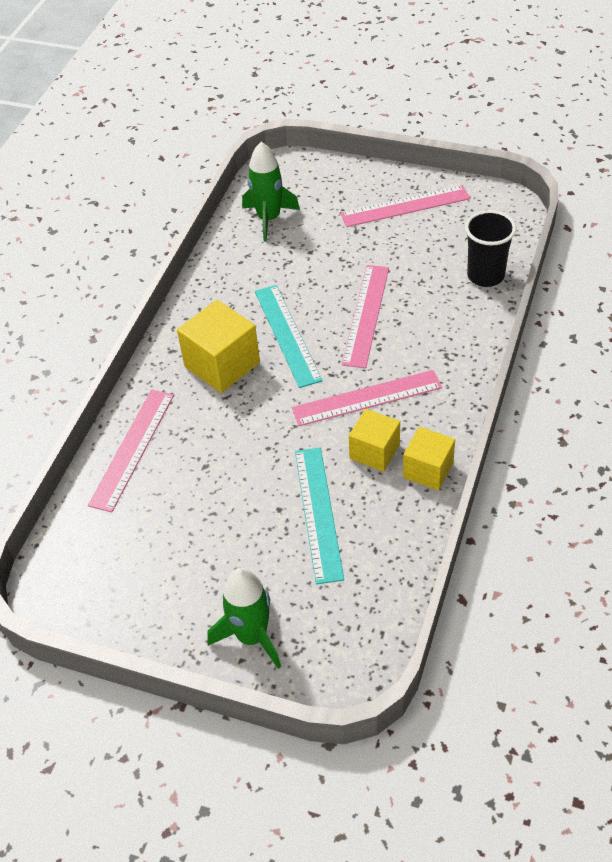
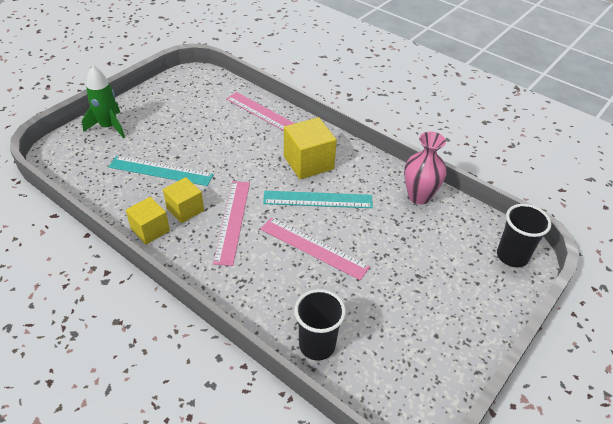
camera: 105 degrees right, 5 degrees down
green rocket [242,142,300,242] -> none
pink ruler [340,185,470,227] -> none
none -> pink vase [404,131,447,204]
none -> black cup [497,204,551,267]

